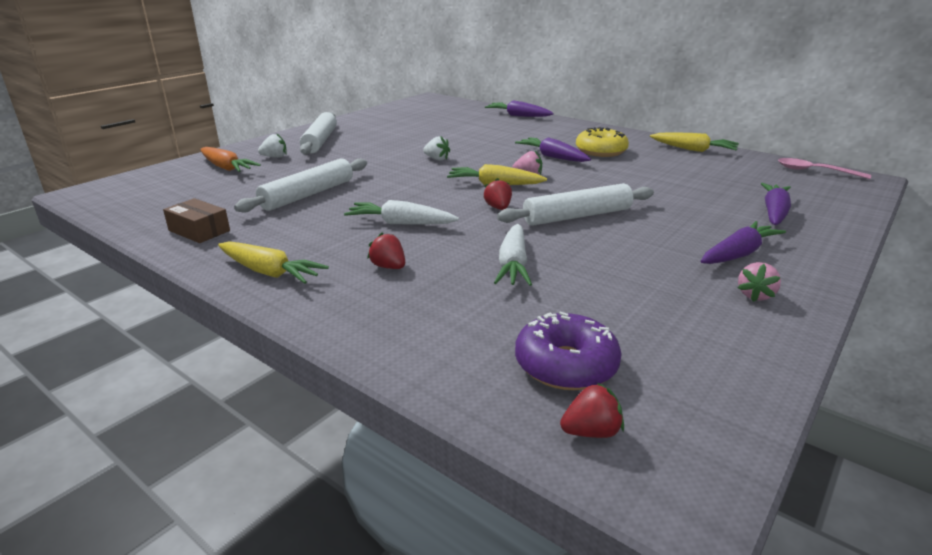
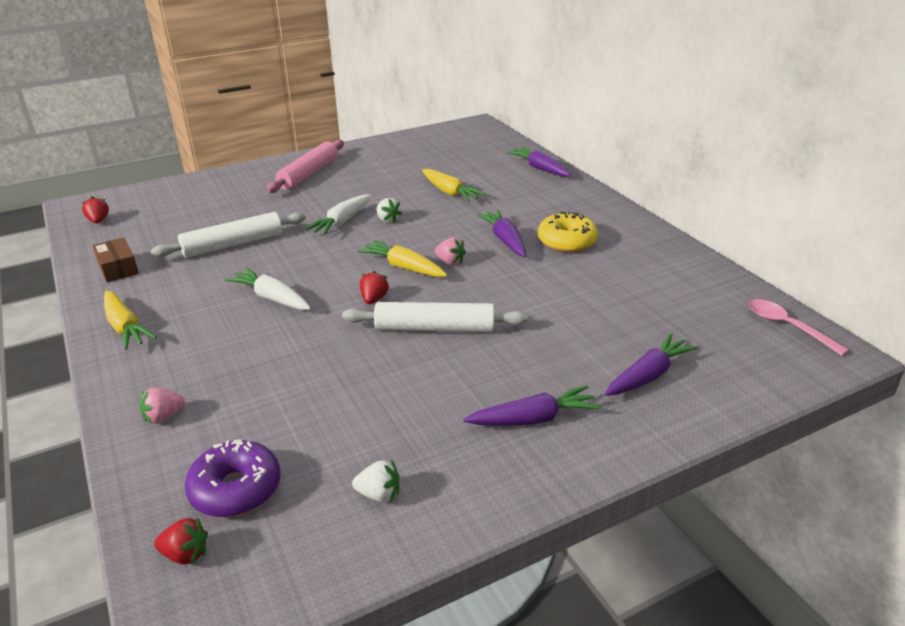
camera: 25 degrees right, 5 degrees up
orange carrot [200,147,261,172] -> none
white strawberry [258,133,287,158] -> white strawberry moved to [352,460,399,502]
white rolling pin [300,112,337,155] -> pink rolling pin [266,140,344,193]
red strawberry [367,232,405,269] -> red strawberry moved to [82,196,109,224]
white carrot [494,224,532,286] -> white carrot moved to [304,194,372,235]
yellow carrot [650,132,739,152] -> yellow carrot moved to [422,169,486,202]
pink strawberry [738,262,781,302] -> pink strawberry moved to [140,387,185,424]

